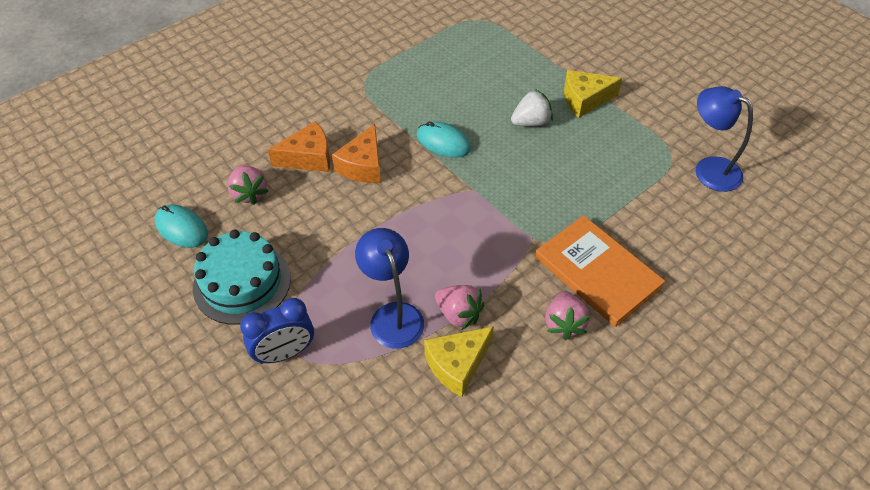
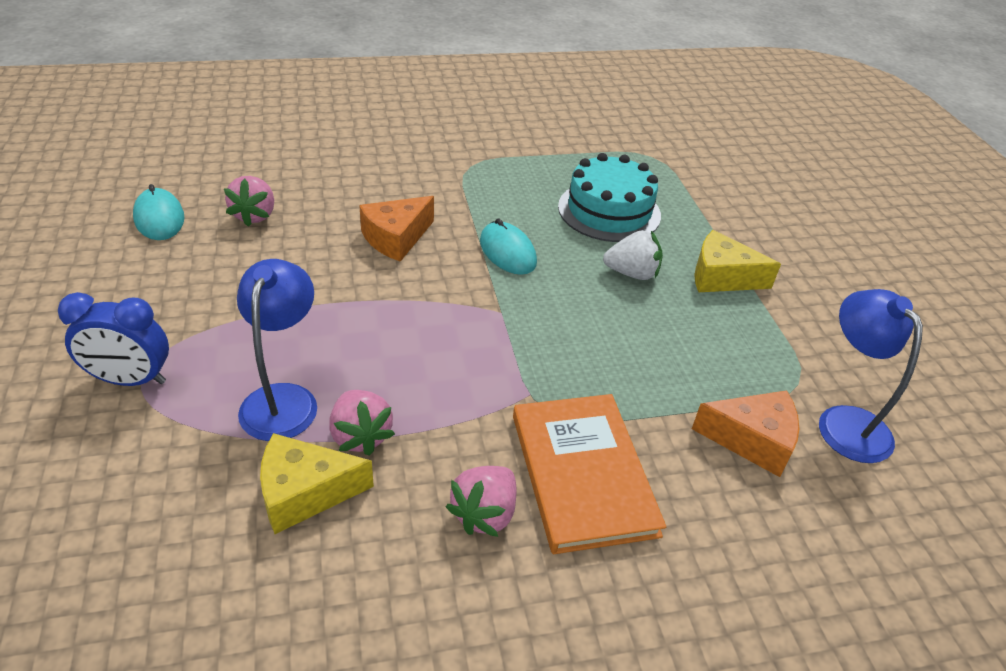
camera: 25 degrees right, 10 degrees down
turquoise cake [193,229,291,325] -> turquoise cake moved to [558,153,661,242]
orange cheese [268,121,330,172] -> orange cheese moved to [692,390,799,477]

